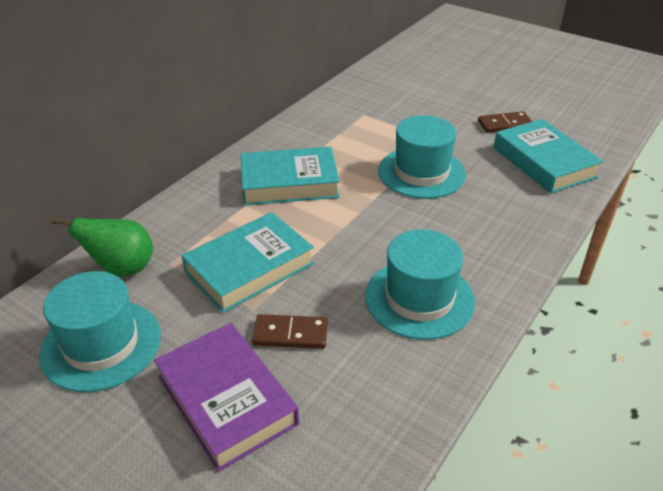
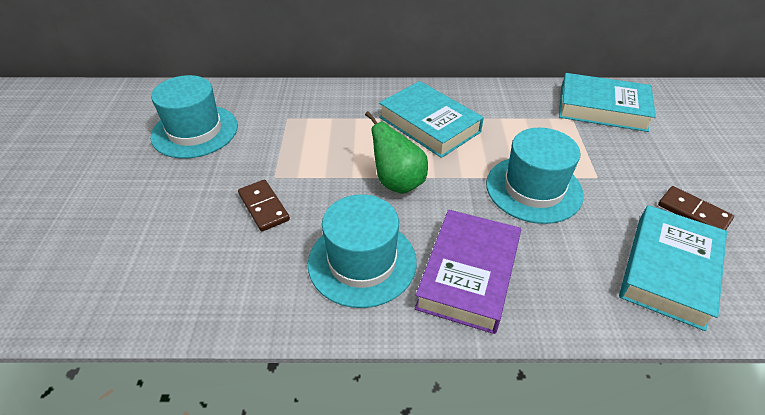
camera: 55 degrees right, 5 degrees up
green pear [52,218,153,276] -> green pear moved to [365,111,428,194]
purple book [154,323,299,472] -> purple book moved to [415,209,521,334]
turquoise book [181,212,314,313] -> turquoise book moved to [559,73,656,132]

